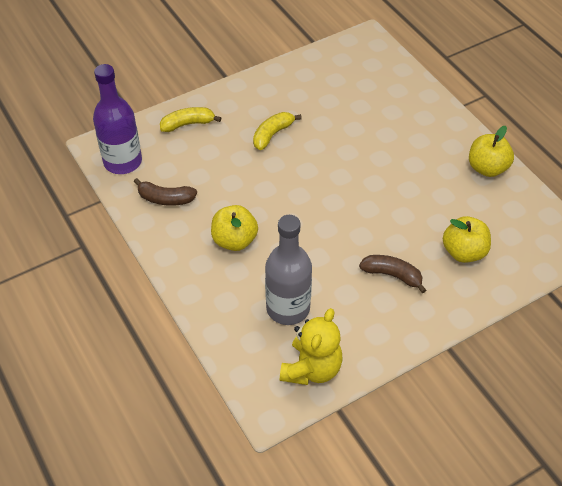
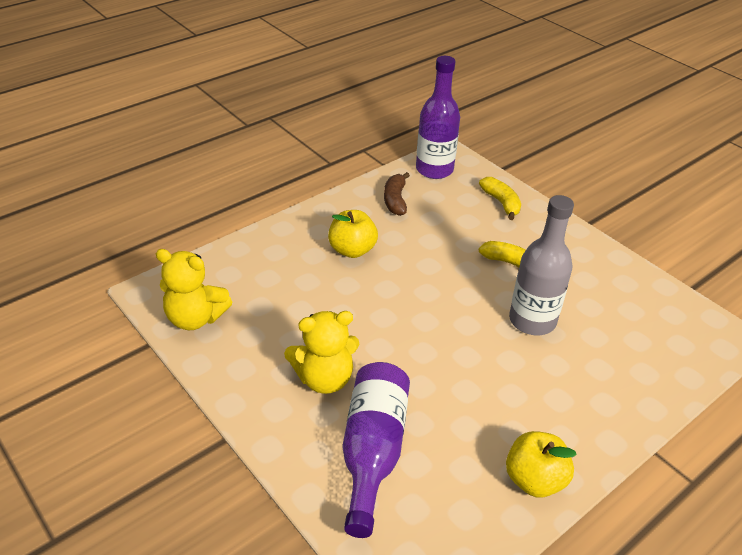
camera: 80 degrees right, 10 degrees down
grey bottle [265,215,312,325] -> grey bottle moved to [509,195,574,335]
brown banana [359,255,426,293] -> yellow teddy bear [284,311,359,394]
yellow apple [443,216,491,263] -> purple bottle [343,362,410,538]

